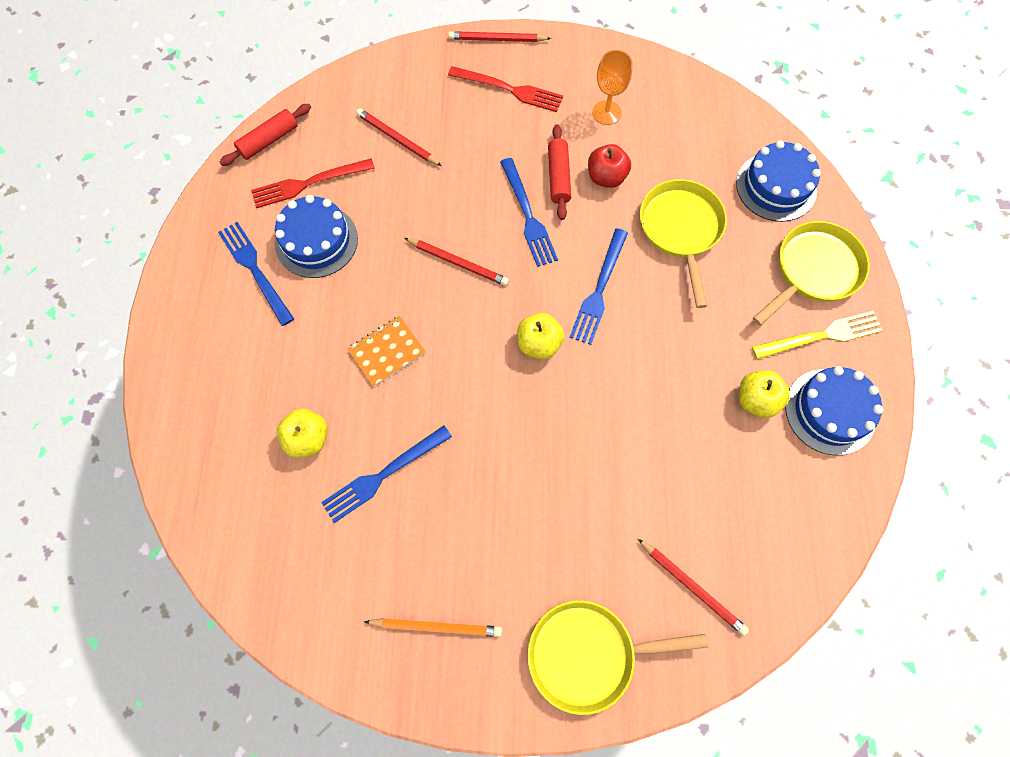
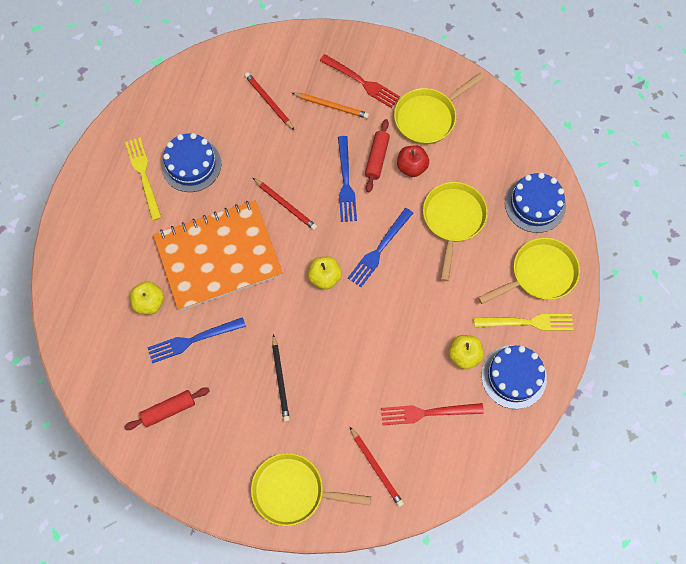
camera: 15 degrees right, 0 degrees up
blue fork [218,222,294,326] -> yellow fork [125,138,162,221]
red rolling pin [220,104,311,166] -> red rolling pin moved to [124,387,210,430]
red fork [251,158,375,208] -> red fork moved to [381,403,484,425]
orange notebook [347,316,426,387] -> orange notebook [153,200,283,311], size x2.44
orange pencil [364,618,502,637] -> orange pencil moved to [292,93,369,119]
red pencil [448,31,551,42] -> none
orange goblet [592,50,633,125] -> yellow pan [394,73,484,144]
none -> black pencil [272,334,290,422]

